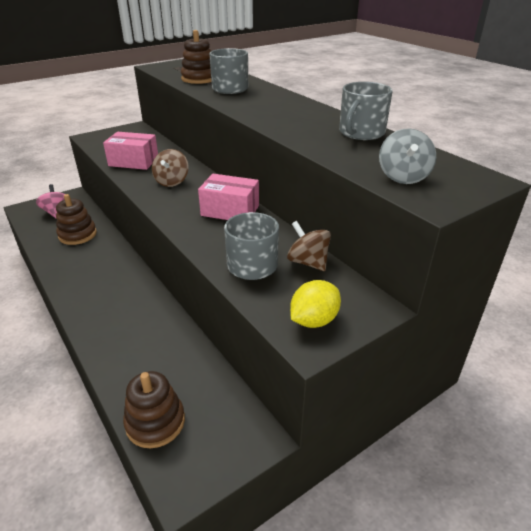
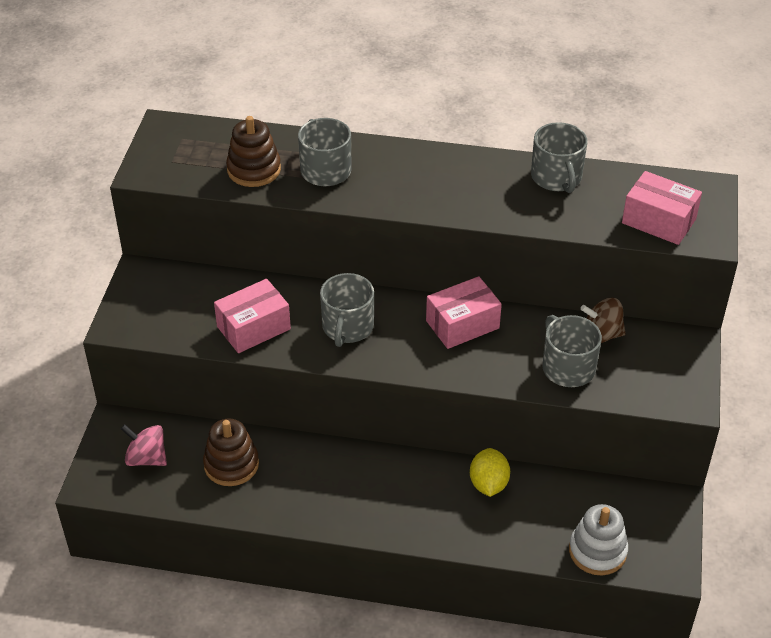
camera: 45 degrees left, 10 degrees up
brown stacking toy [123,371,185,448] -> white stacking toy [569,504,628,575]
brown spinning top [152,149,188,187] -> grey mug [320,273,374,347]
yellow lemon [290,280,341,328] -> yellow lemon moved to [470,448,510,497]
grey spinning top [379,129,436,184] -> pink box [622,171,702,245]

